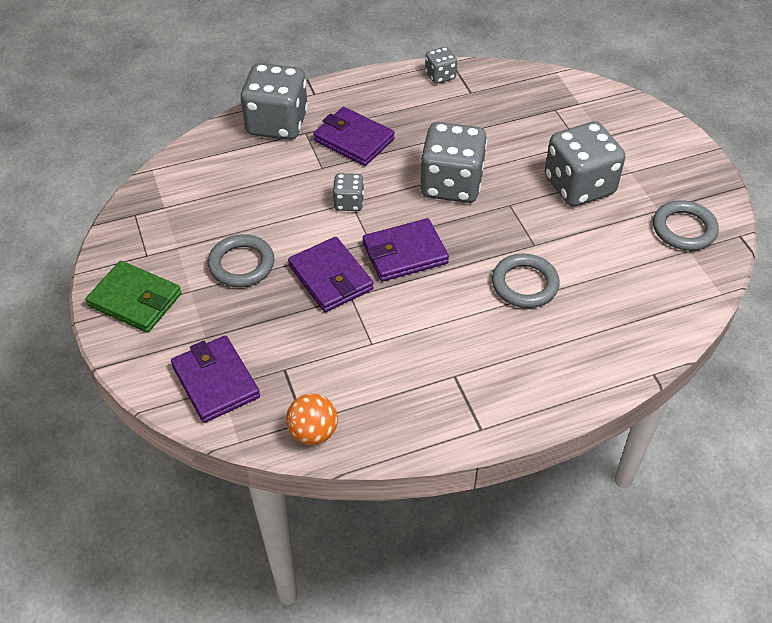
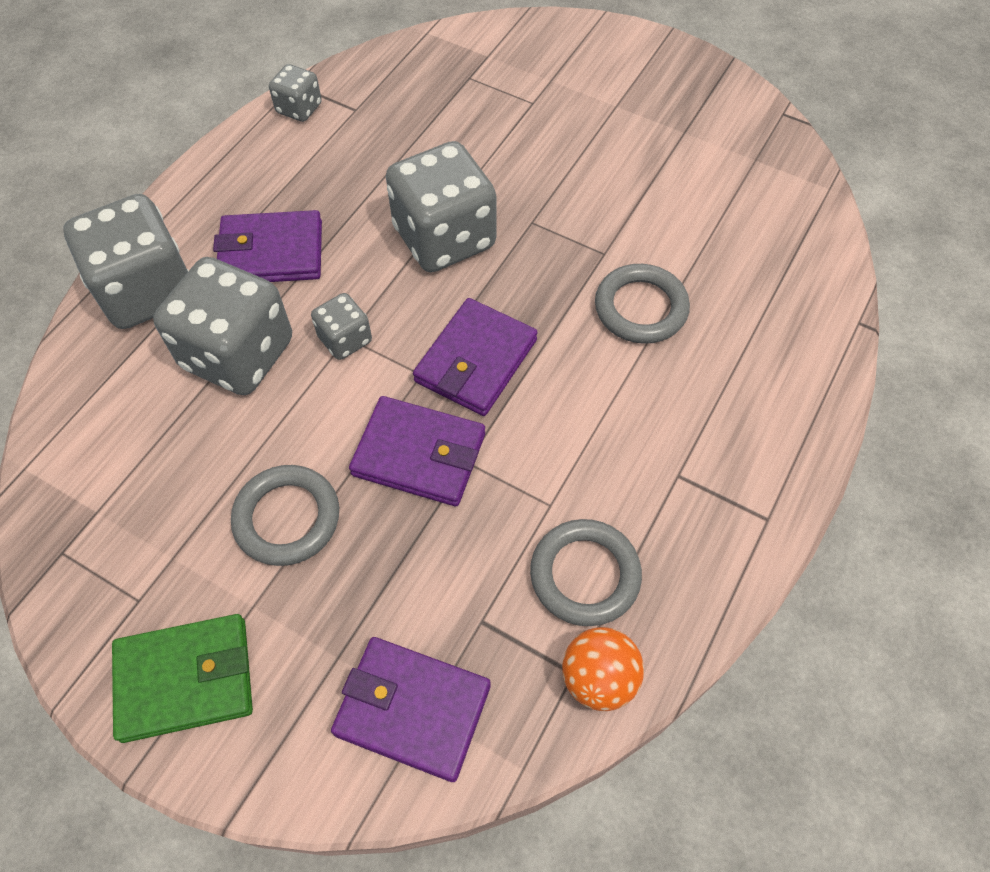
camera: 40 degrees left, 10 degrees up
grey dice [545,121,625,206] -> grey dice moved to [153,257,292,395]
grey ring [653,200,719,251] -> grey ring moved to [530,519,642,626]

